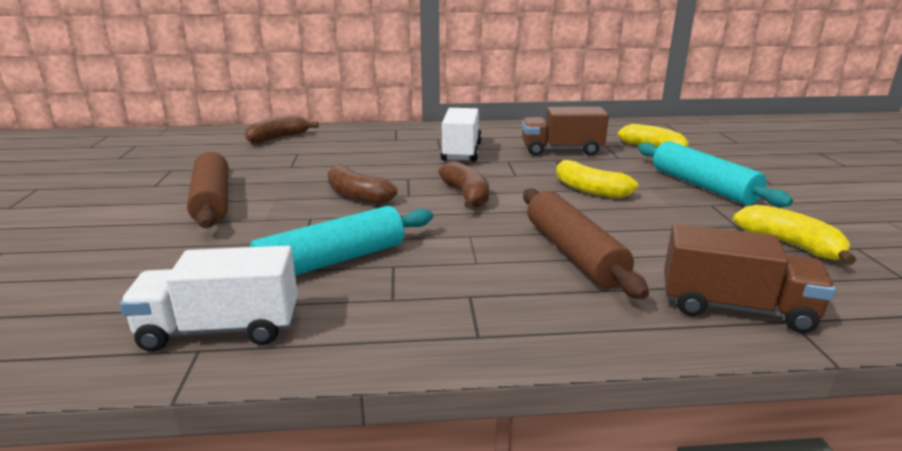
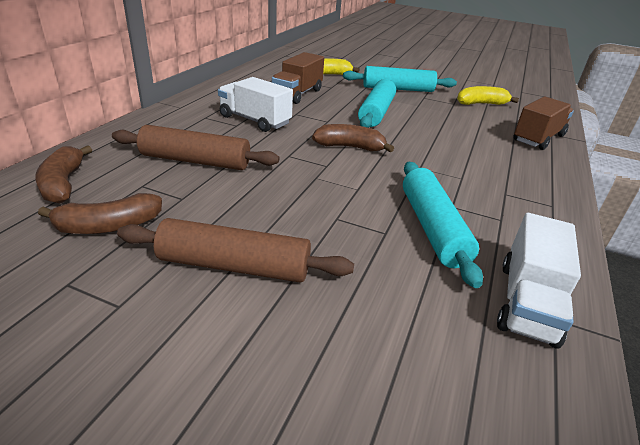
camera: 65 degrees left, 10 degrees up
brown banana [328,165,397,204] -> brown banana moved to [38,193,162,234]
brown rolling pin [523,189,649,299] -> brown rolling pin moved to [112,125,279,170]
yellow banana [556,160,638,198] -> turquoise rolling pin [358,79,396,128]

